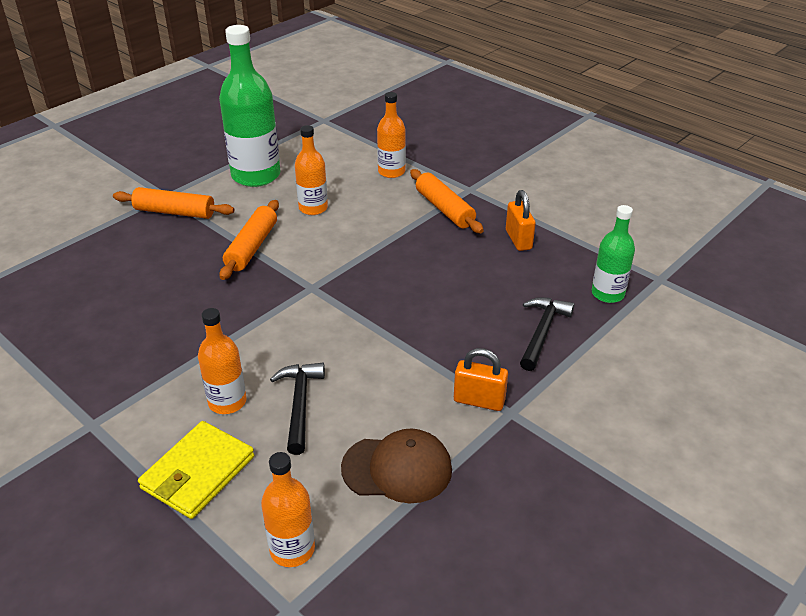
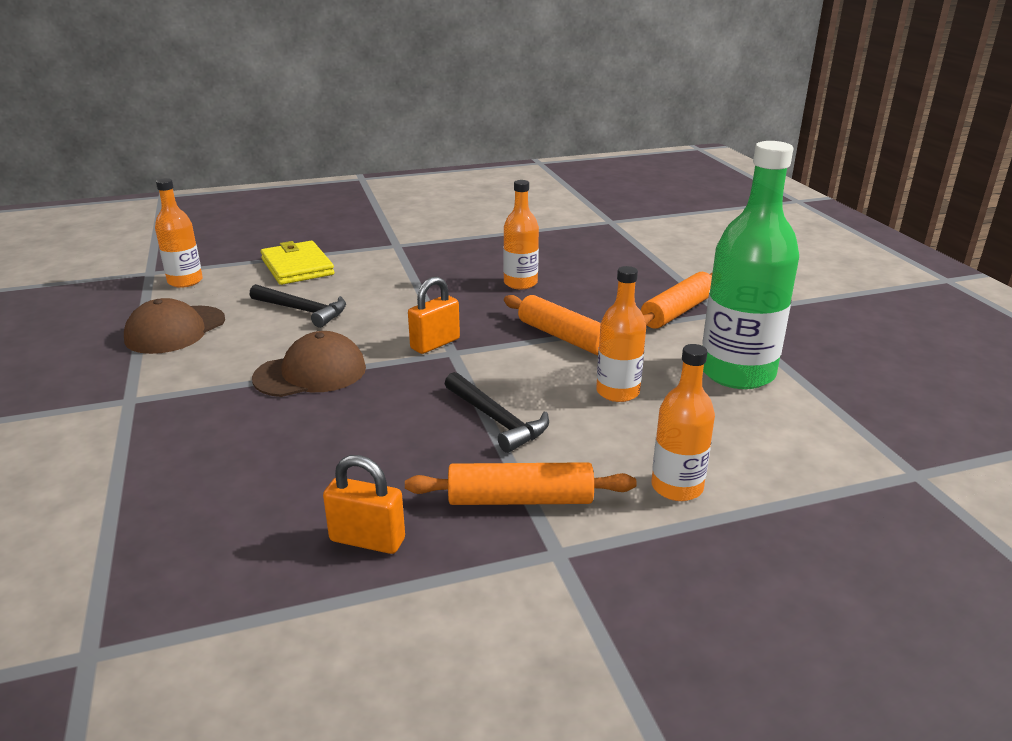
camera: 120 degrees right, 10 degrees down
orange bottle [198,308,246,414] -> orange bottle moved to [503,180,539,289]
orange padlock [454,348,508,411] -> orange padlock moved to [408,277,460,354]
black hammer [520,297,574,371] -> black hammer moved to [445,372,549,453]
green bottle [592,205,635,303] -> none
none -> brown cap [252,331,366,397]

